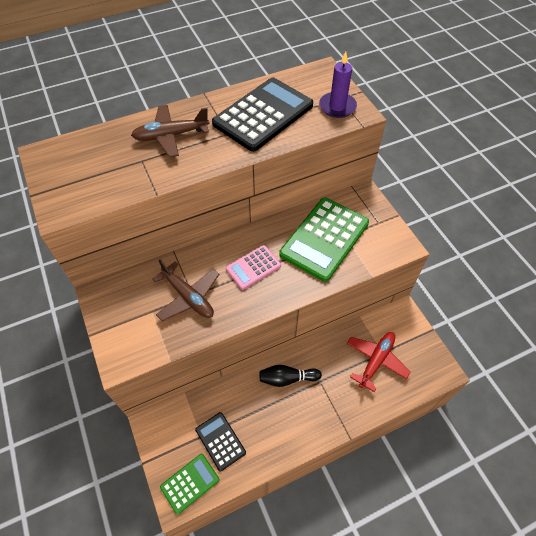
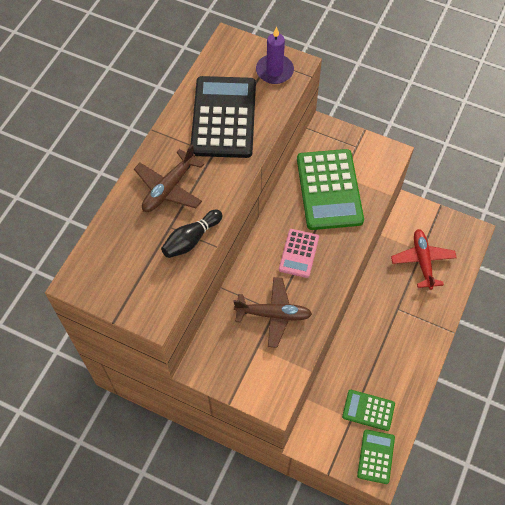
camera: 40 degrees left, 5 degrees up
black calculator [195,412,246,471] -> green calculator [342,390,395,431]
black bowling pin [260,365,322,387] -> black bowling pin moved to [161,210,222,258]

